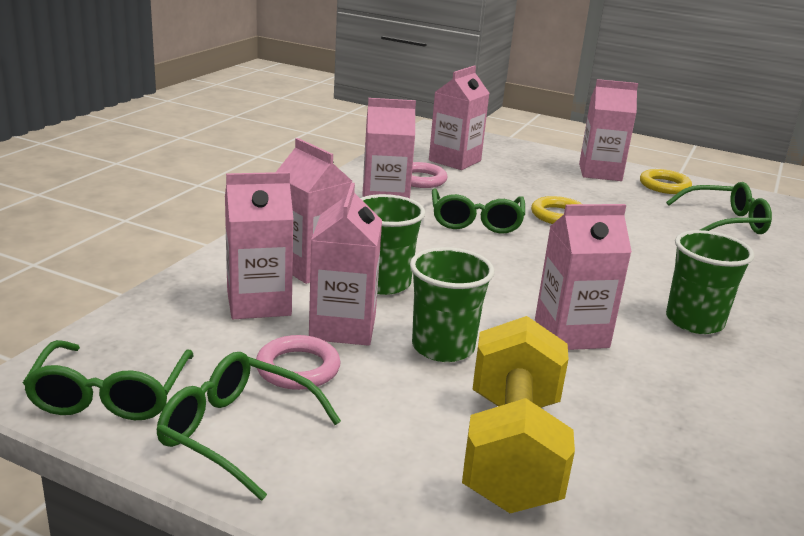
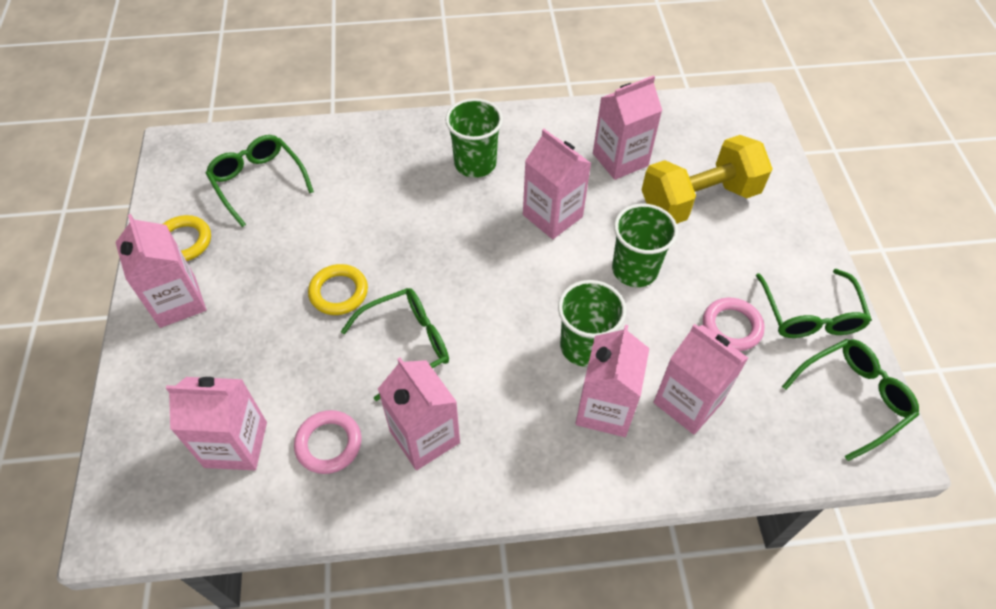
camera: 120 degrees left, 30 degrees up
pink carton [309,183,382,346] -> pink carton moved to [593,75,662,180]

